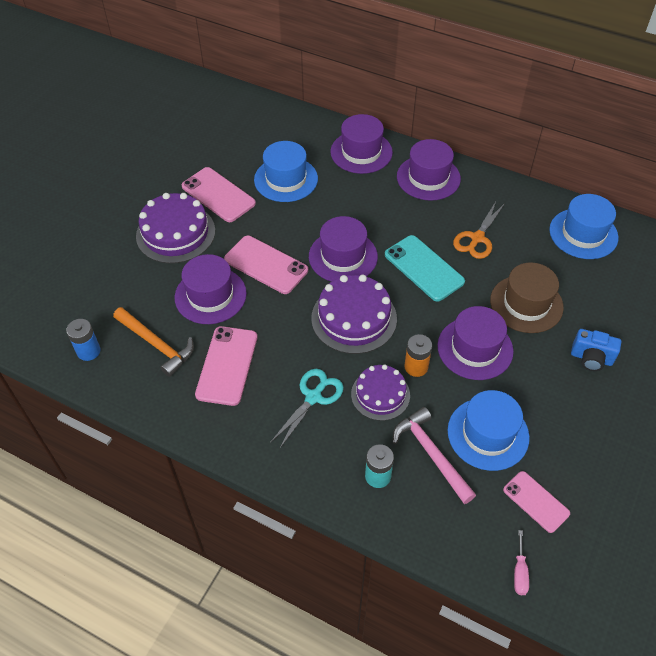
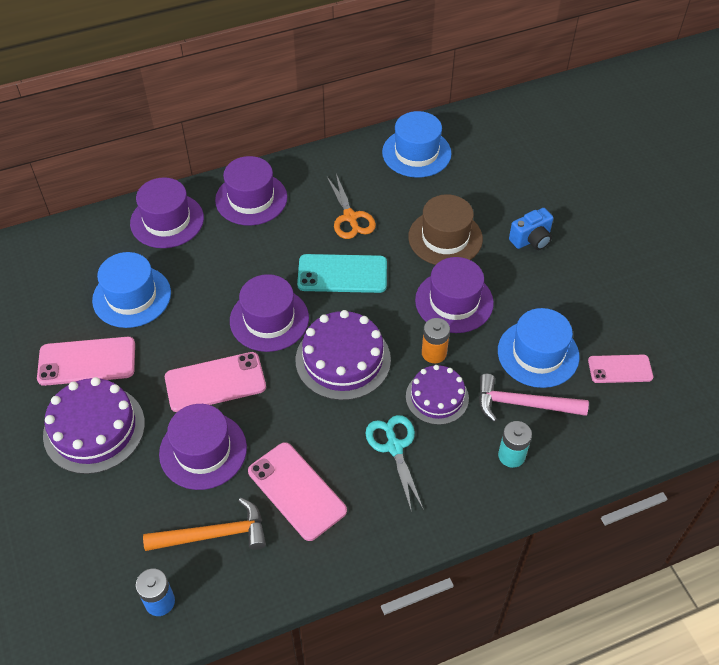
camera: 50 degrees left, 0 degrees up
pink screwdriver [514,530,529,595] -> none

